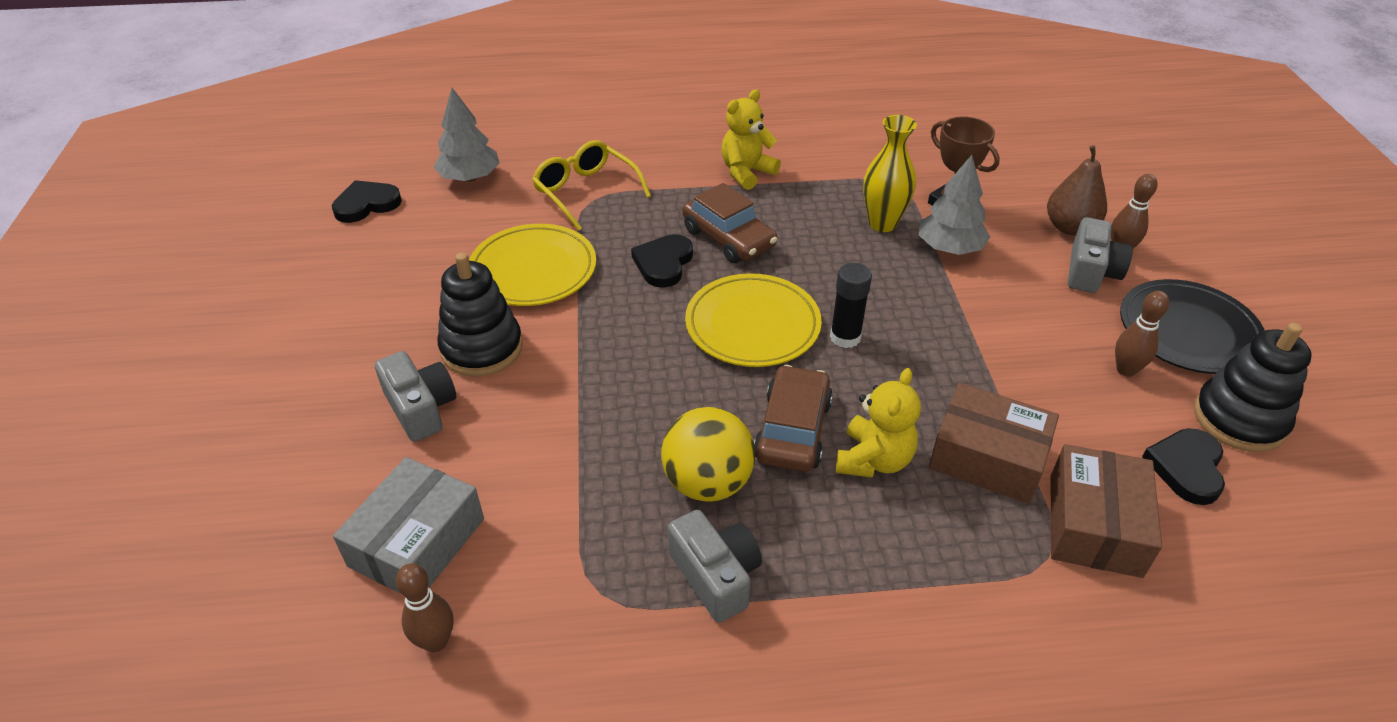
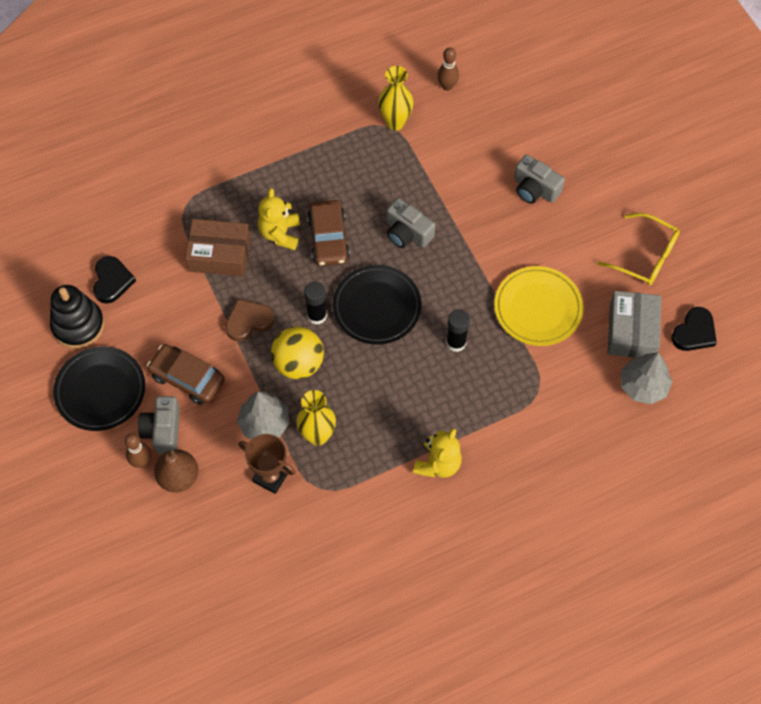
camera: 160 degrees right, 20 degrees up
grey box [333,457,484,593] -> grey box moved to [608,291,661,358]
black stacking toy [437,253,523,377] -> none
yellow glasses [532,140,651,231] -> yellow glasses moved to [597,213,680,285]
black heart [631,234,693,288] -> black glue stick [446,309,470,352]
yellow ball [661,407,755,502] -> yellow ball moved to [271,326,324,379]
grey camera [668,510,762,623] -> grey camera moved to [387,198,435,248]
brown car [682,183,777,263] -> brown car moved to [147,344,225,405]
yellow plate [685,273,822,367] -> black plate [333,265,421,345]
brown box [1050,444,1162,578] -> none
brown bowling pin [1115,291,1169,377] -> none
none -> brown heart [225,299,275,341]
none -> yellow vase [378,66,414,131]

